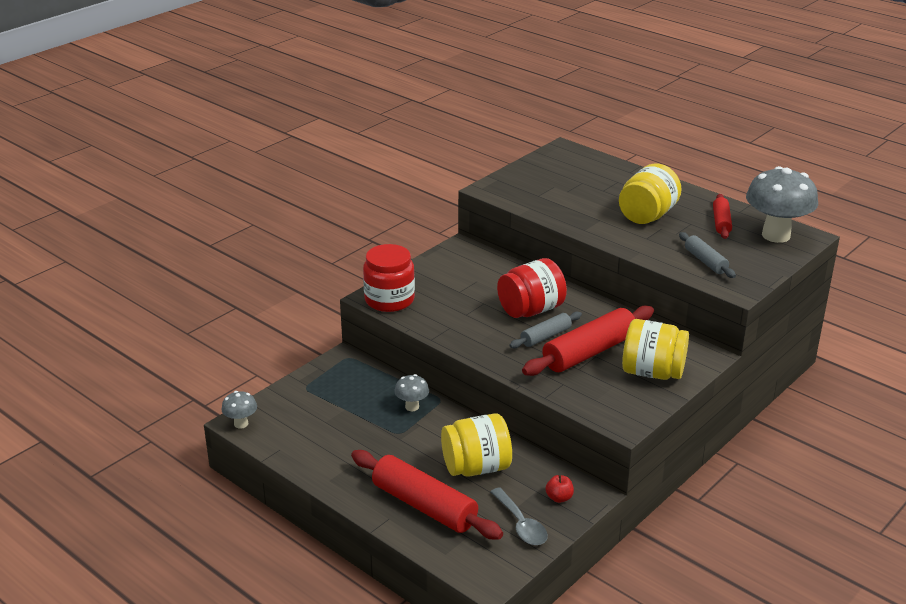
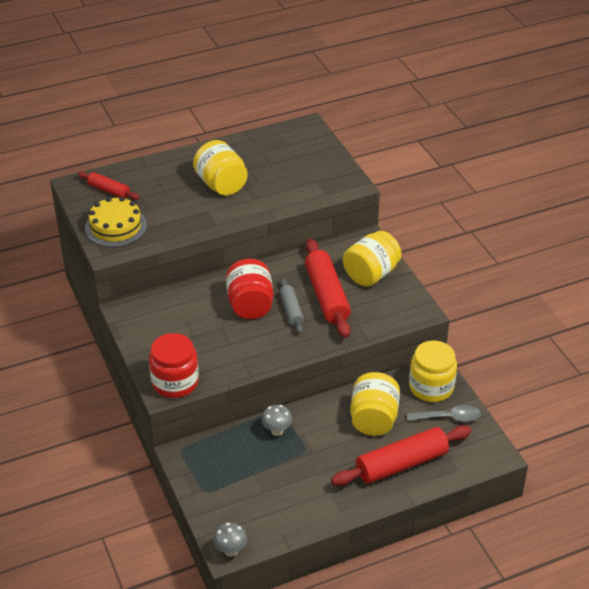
camera: 65 degrees left, 10 degrees up
red apple [545,475,574,503] -> yellow jar [409,340,457,402]
grey rolling pin [679,232,736,278] -> none
red rolling pin [713,194,732,239] -> red rolling pin moved to [78,171,140,200]
grey mushroom [746,166,818,243] -> none
none -> yellow cake [85,197,147,247]

